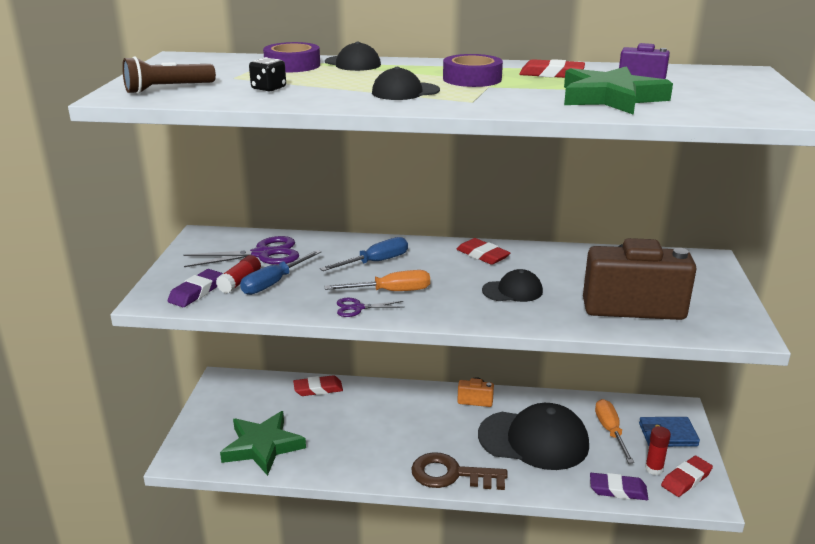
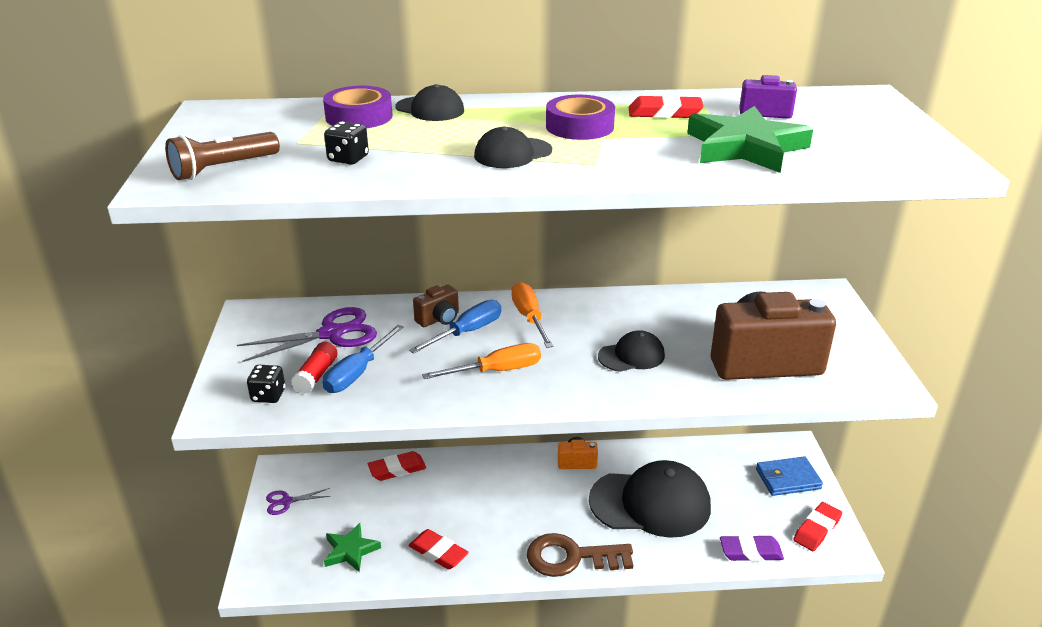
camera: 10 degrees left, 5 degrees up
purple eraser [168,269,223,307] -> black dice [247,365,285,403]
green star [220,411,306,476] -> green star [324,523,381,572], size x0.60
purple scissors [337,298,405,317] -> purple scissors moved to [266,488,331,515]
red eraser [456,238,510,265] -> red eraser moved to [409,529,469,570]
orange screwdriver [595,399,634,463] -> orange screwdriver moved to [511,282,554,348]
red glue stick [645,426,671,475] -> none
none -> brown camera [413,285,459,327]

